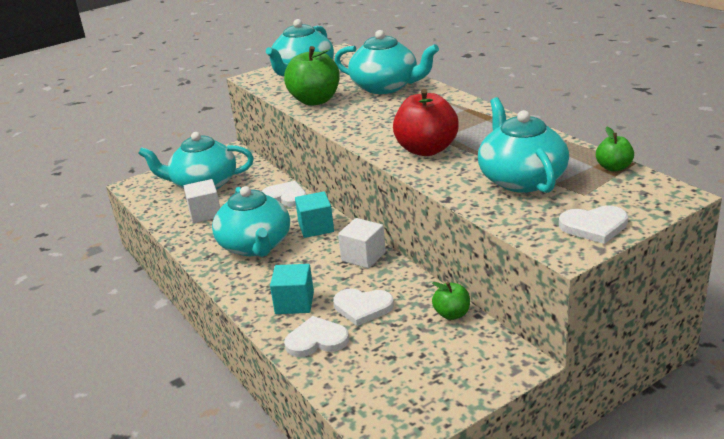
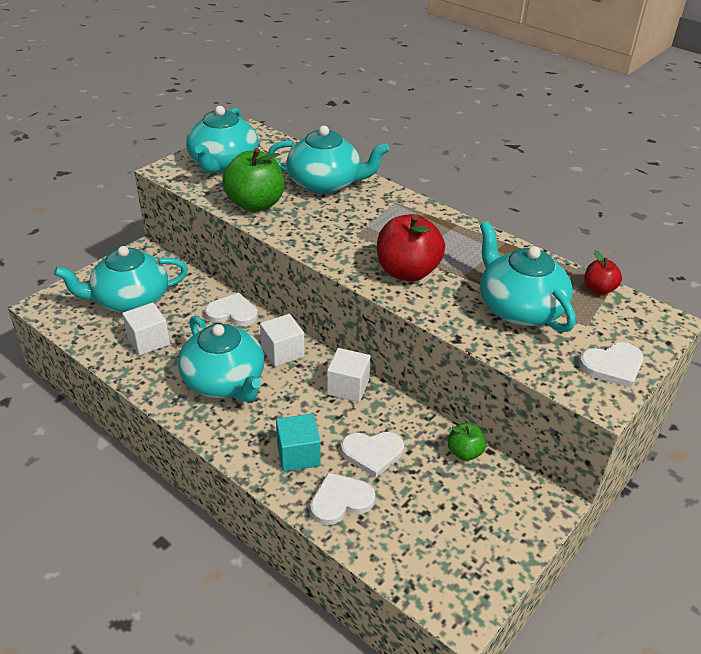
camera: 20 degrees left, 10 degrees up
turquoise cube [295,192,334,238] -> white cube [260,314,305,367]
green apple [596,127,634,172] -> red apple [584,250,622,295]

